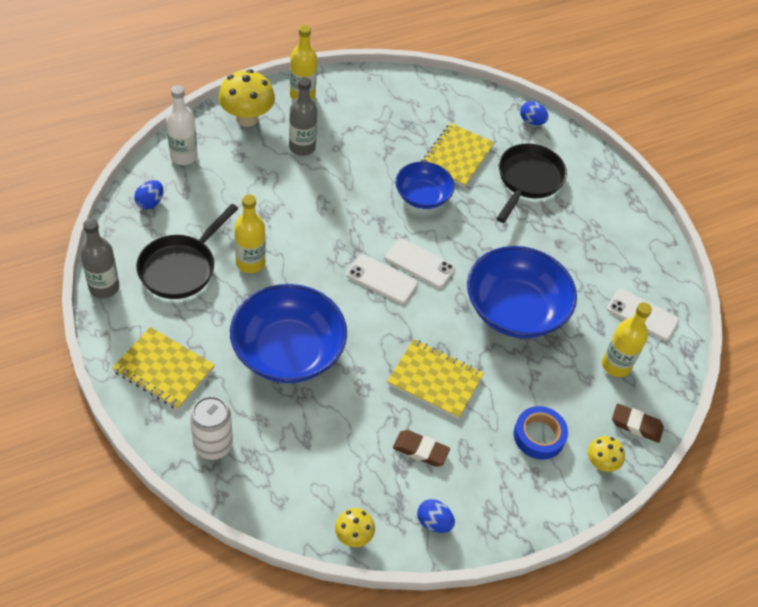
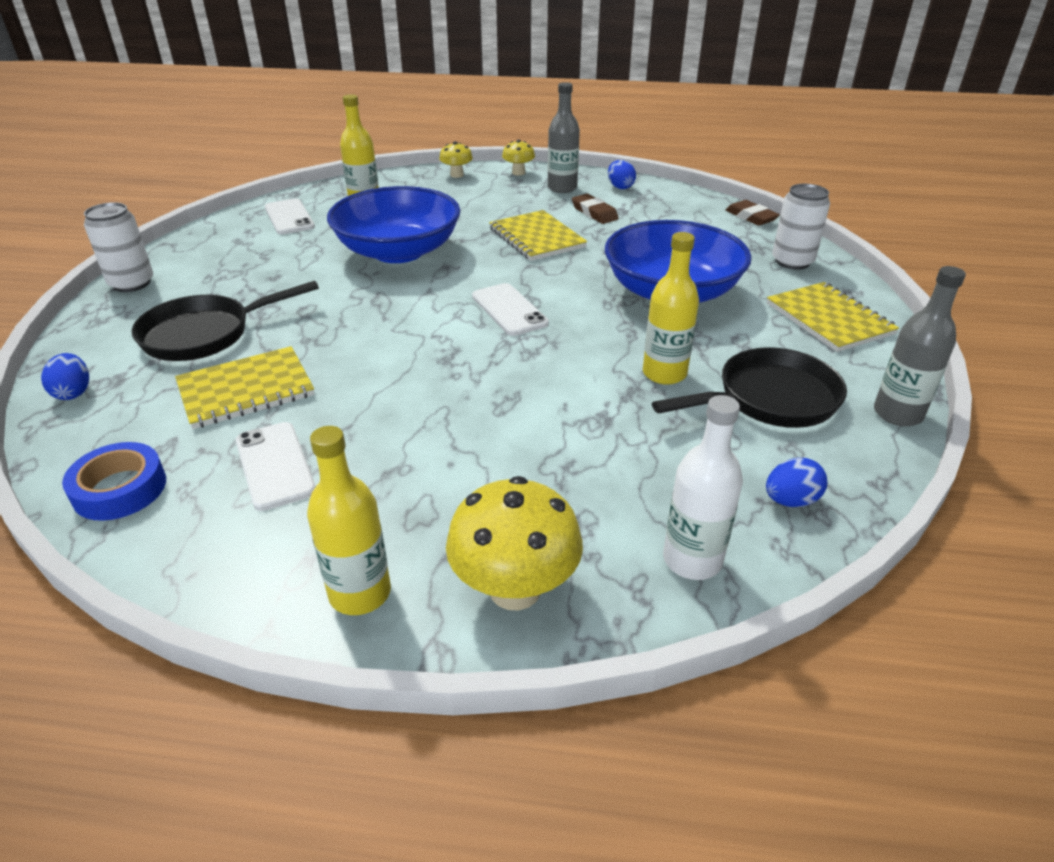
camera: 140 degrees left, 15 degrees down
grey bottle [289,77,317,156] -> grey bottle moved to [548,82,580,193]
yellow mushroom [335,508,375,547] -> yellow mushroom moved to [502,139,535,176]
white phone [385,239,455,288] -> white phone moved to [236,422,316,511]
blue bowl [395,162,455,209] -> none
blue tape [514,406,568,460] -> blue tape moved to [62,442,166,521]
brown eraser [612,403,664,443] -> brown eraser moved to [725,200,780,226]
none -> white can [84,202,153,292]

